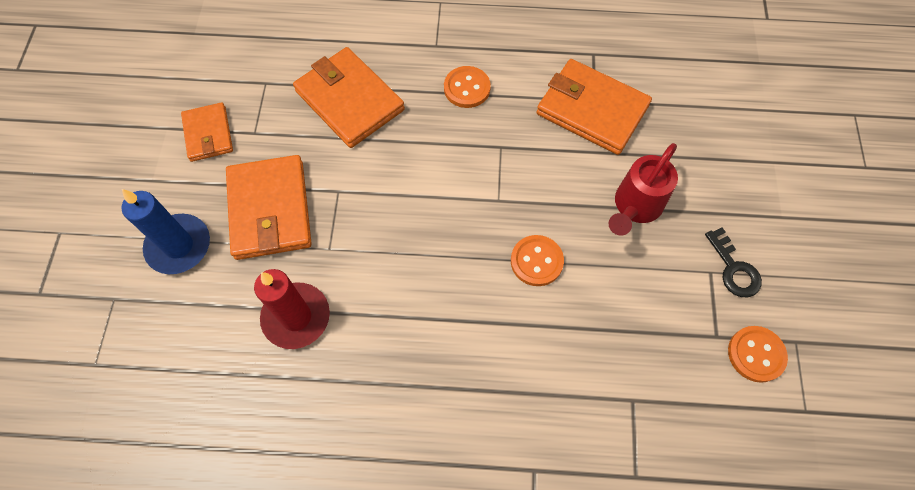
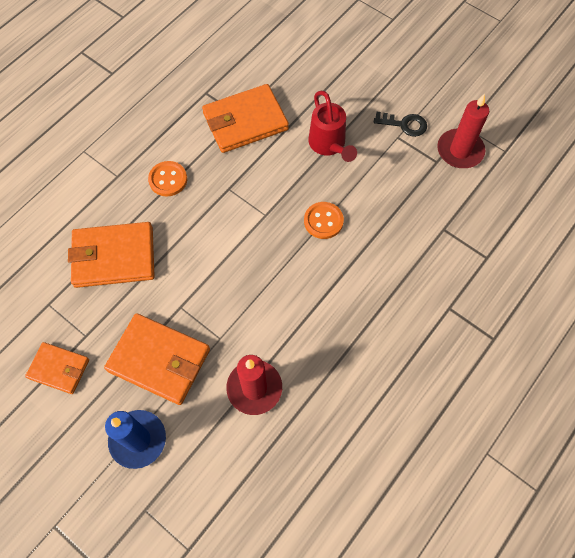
camera: 55 degrees left, 0 degrees up
orange button [728,326,788,383] -> red candle [437,94,489,168]

